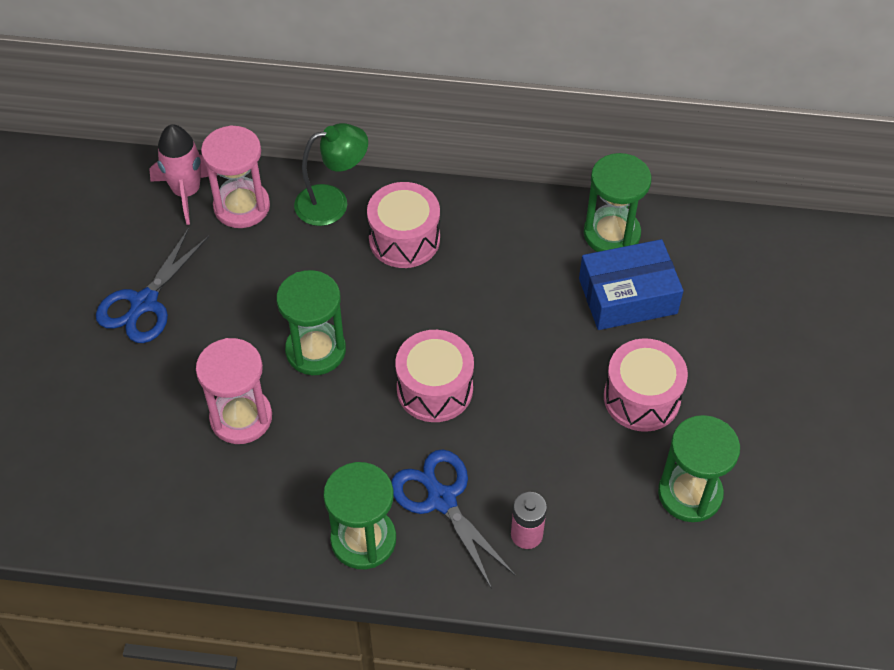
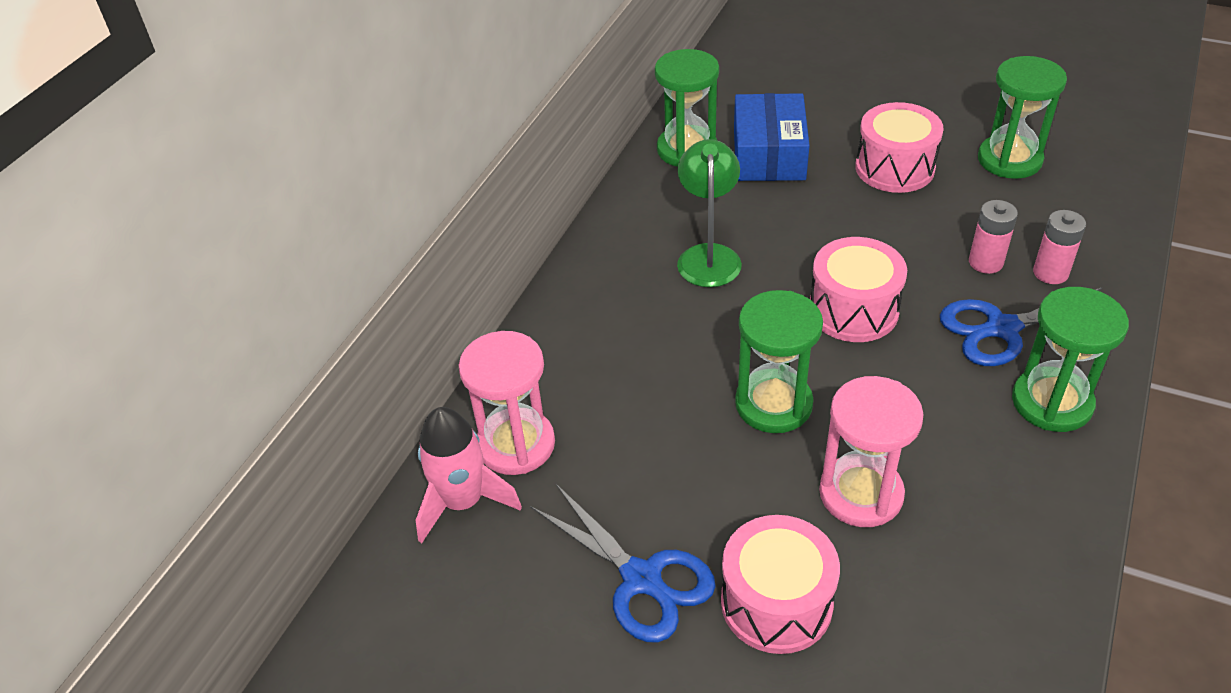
camera: 70 degrees left, 10 degrees down
green lamp [294,123,368,226] -> green lamp moved to [677,139,742,287]
pink drum [367,182,440,268] -> pink drum moved to [721,515,840,654]
none -> pink battery [969,200,1018,274]

